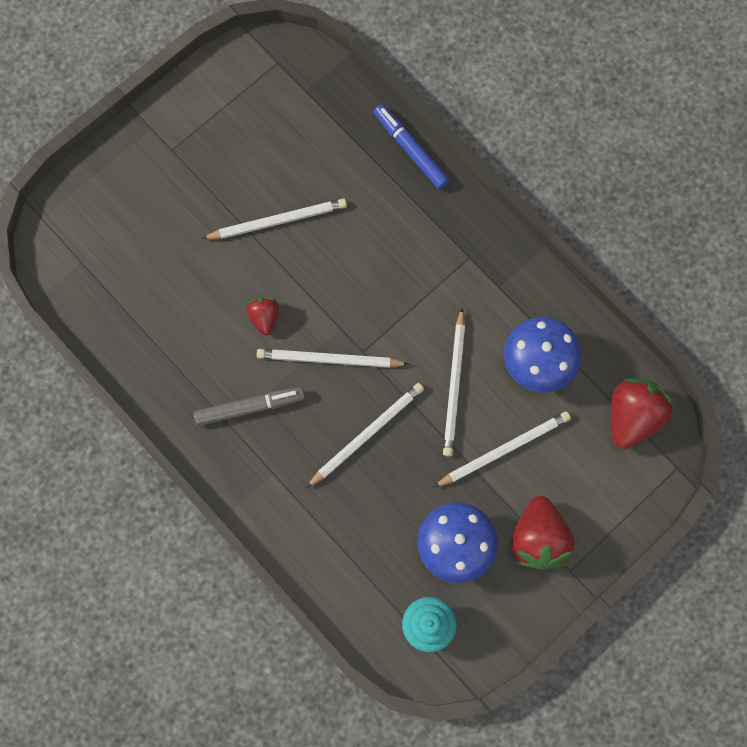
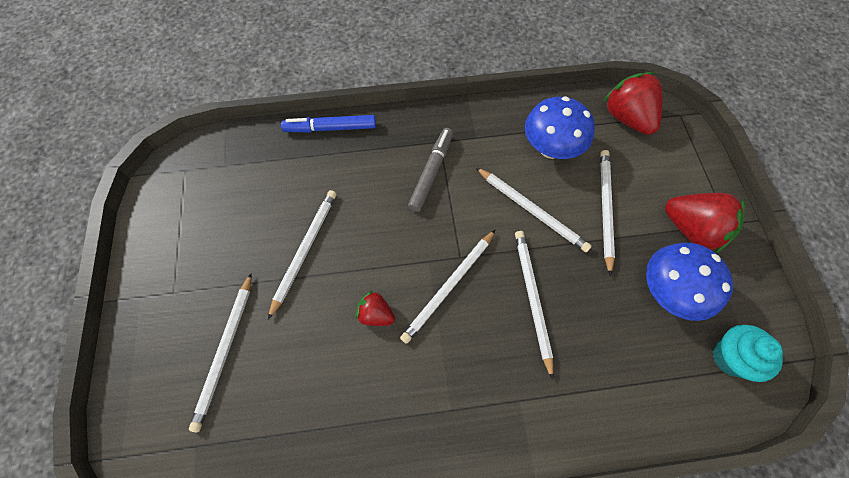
camera: 55 degrees left, 10 degrees down
grey marker [194,387,305,426] -> grey marker moved to [408,128,453,212]
none -> white pencil [189,273,252,432]

